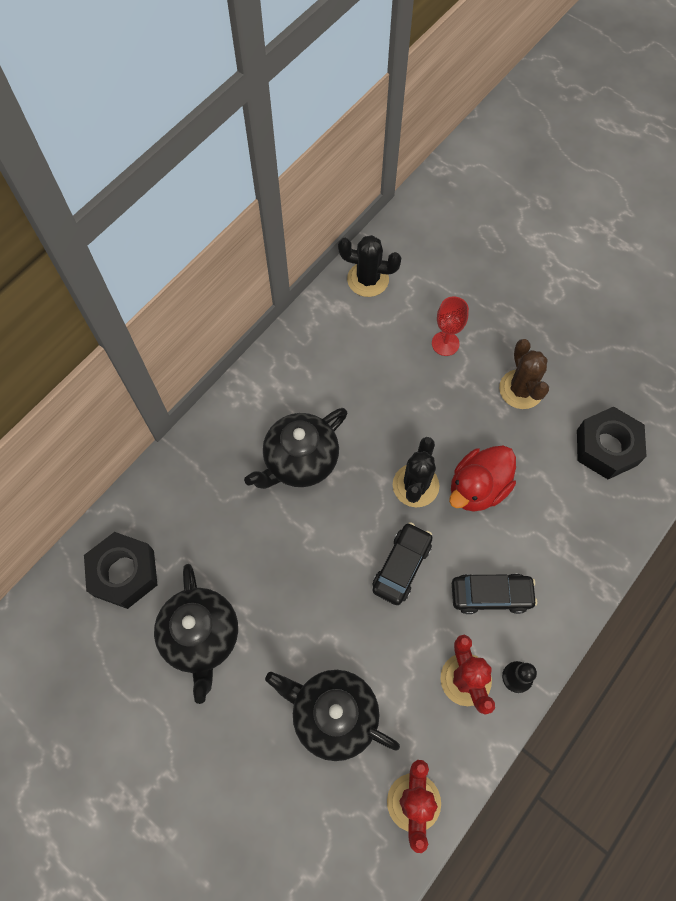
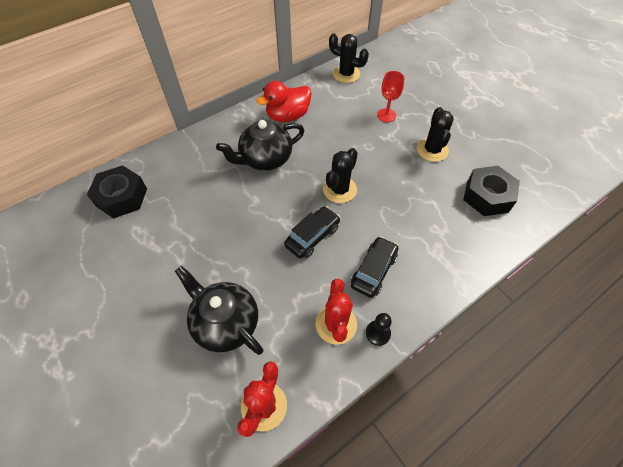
camera: 15 degrees right, 10 degrees down
black teapot [154,564,238,704] -> none
red duck [449,446,516,512] -> red duck moved to [256,81,312,122]
black car [452,573,537,614] -> black car turned 75 degrees counterclockwise [351,236,398,298]
brown cactus [499,339,549,409] -> black cactus [417,107,454,162]

